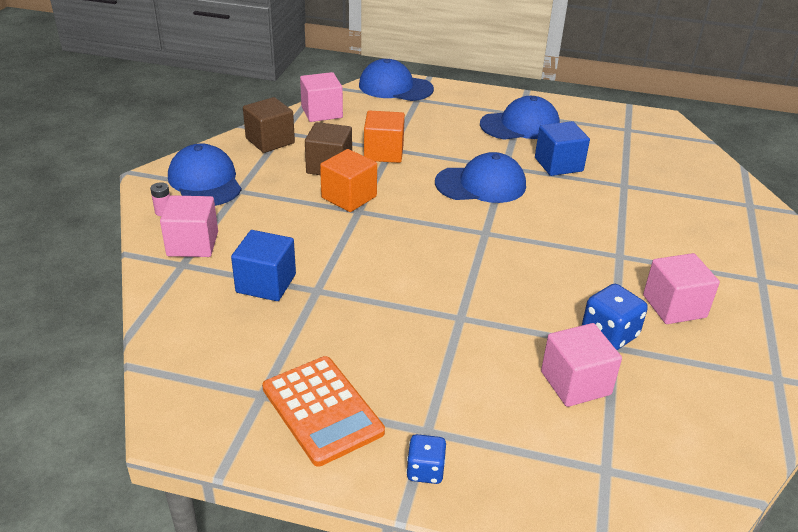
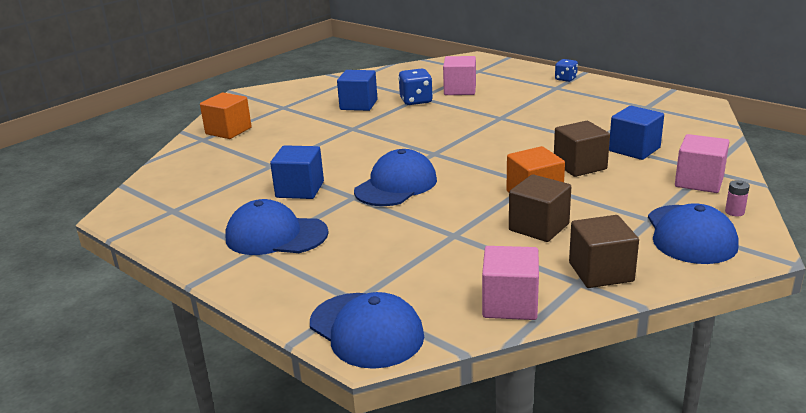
camera: 150 degrees left, 10 degrees down
orange calculator [262,356,385,467] -> none
orange cube [364,110,405,163] -> orange cube moved to [200,93,252,139]
blue cap [435,152,526,203] -> blue cap turned 105 degrees clockwise [354,149,437,206]
pink cube [643,253,720,324] -> blue cube [337,70,378,111]
none -> brown cube [554,121,610,177]

